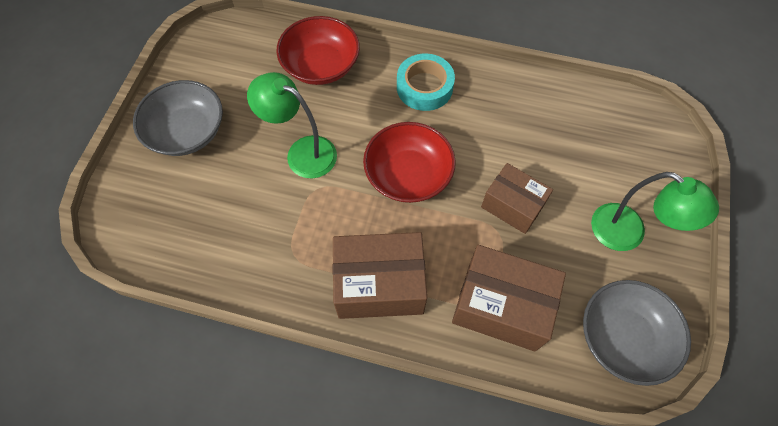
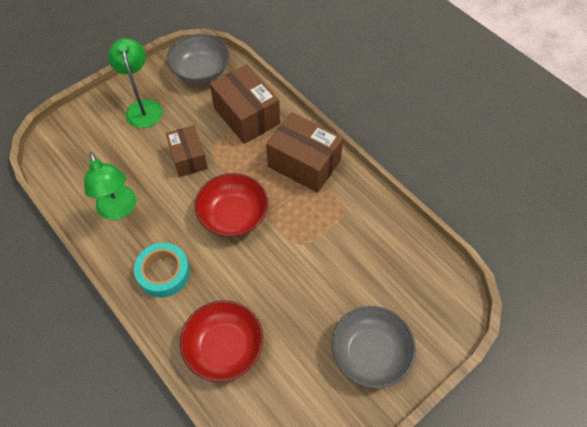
camera: 145 degrees left, 5 degrees down
green lamp [247,72,337,178] -> green lamp moved to [84,152,136,220]

